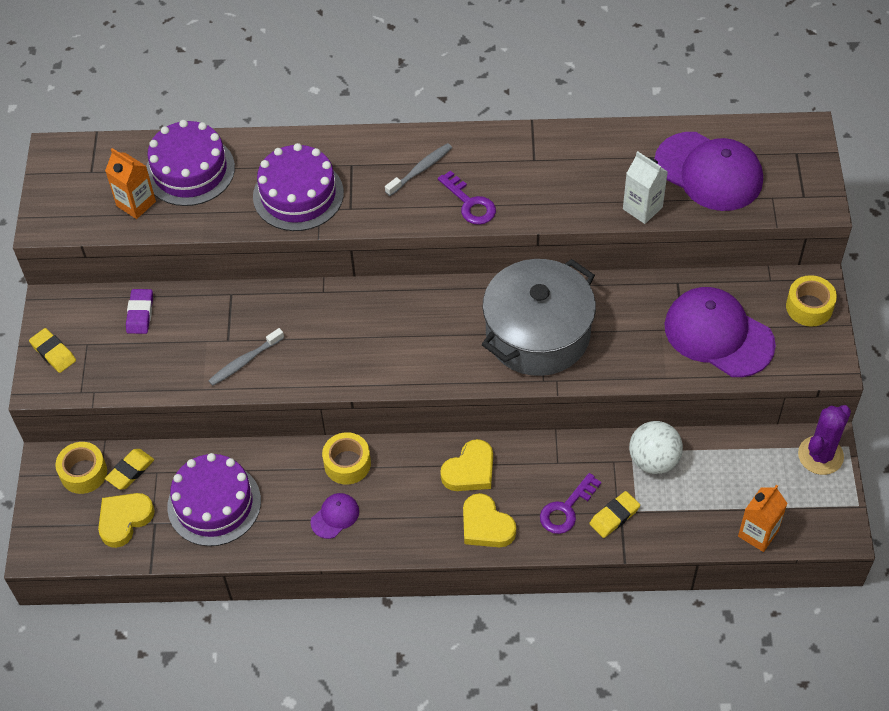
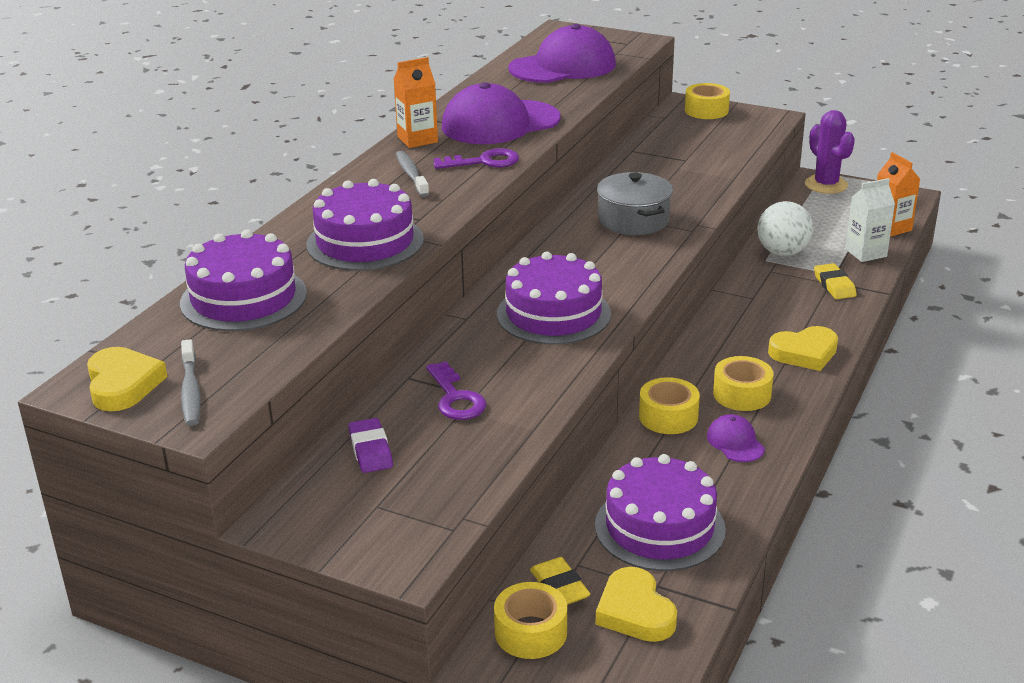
camera: 65 degrees left, 25 degrees down
yellow eraser [29,328,76,373] -> none
orange carton [105,148,156,219] -> orange carton moved to [393,57,438,148]
purple eraser [126,289,153,334] -> purple eraser turned 45 degrees clockwise [348,418,393,473]
grey toothbrush [208,328,284,386] -> grey toothbrush moved to [181,339,201,426]
yellow heart [440,439,493,491] -> yellow heart moved to [87,347,167,411]
grey pot [482,259,596,376] -> grey pot [597,172,673,235], size x0.62
purple key [540,473,601,534] -> purple key moved to [426,361,486,420]
white carton [623,151,668,224] -> white carton moved to [845,178,895,262]
purple cap [664,287,776,377] -> purple cap moved to [442,82,561,144]
none -> purple cake [497,252,611,345]
none -> yellow tape [713,356,774,411]

